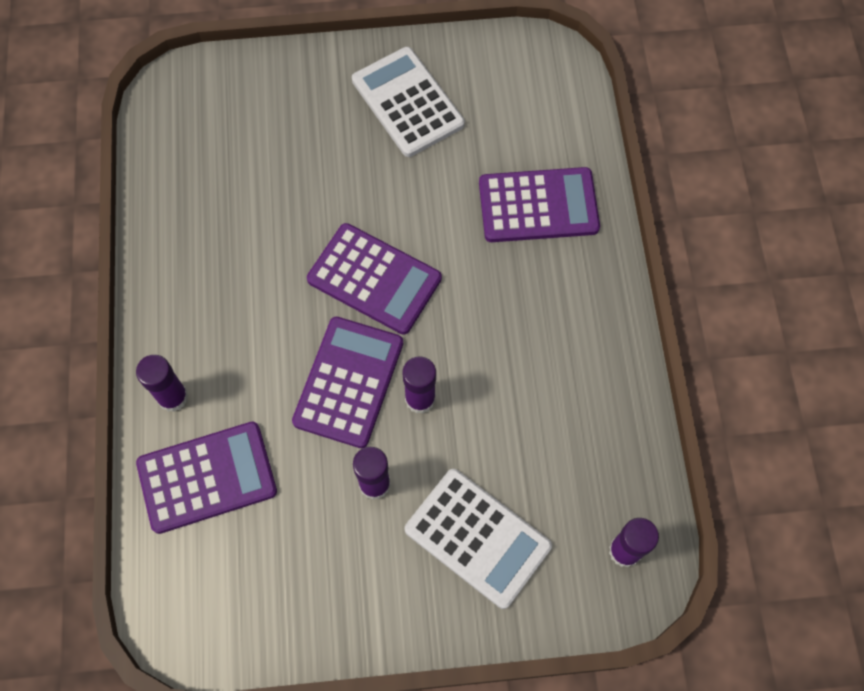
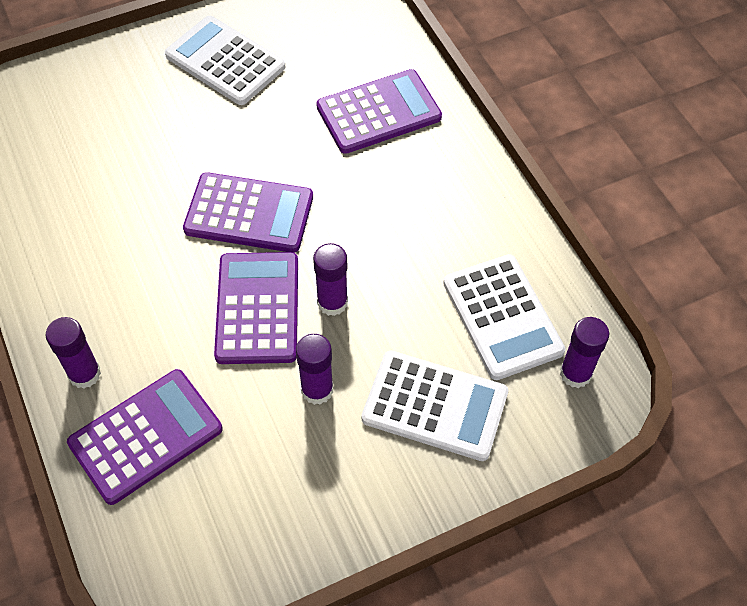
camera: 20 degrees left, 10 degrees down
none -> white calculator [443,254,565,380]

